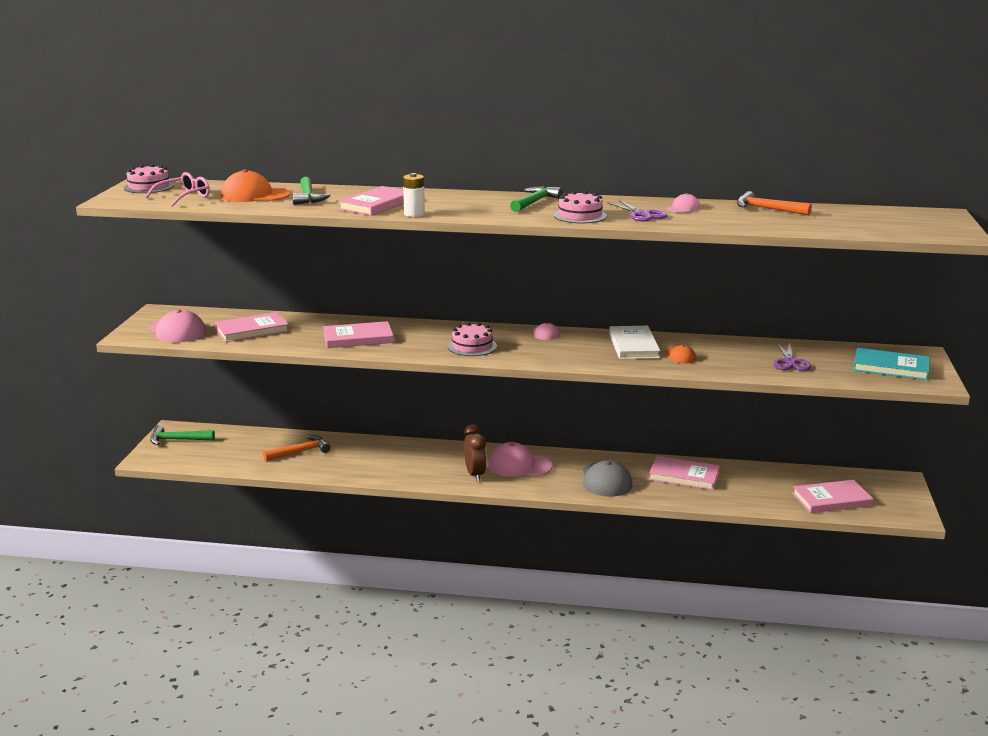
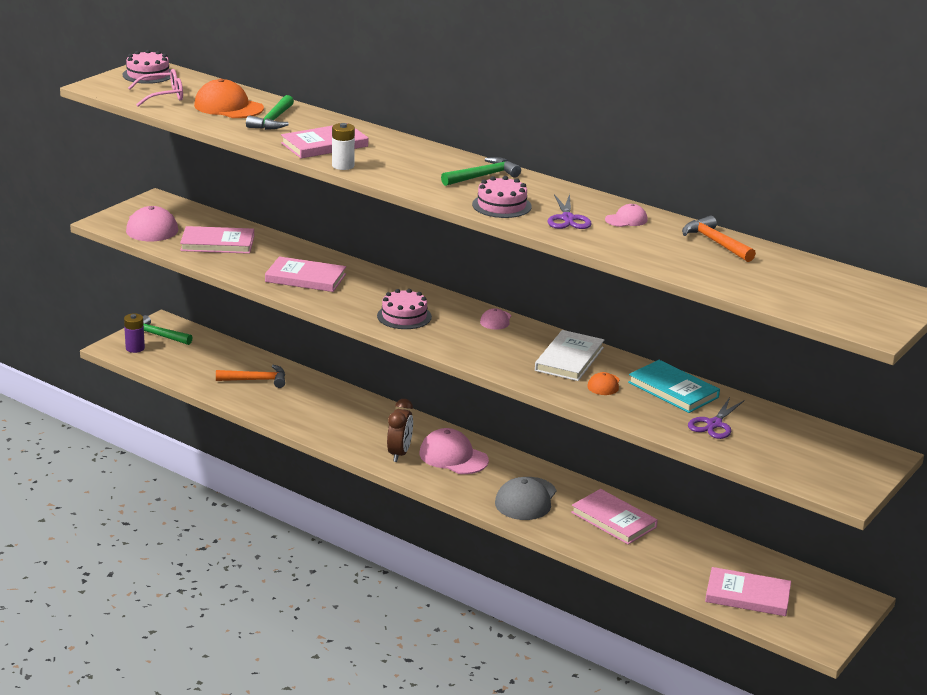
camera: 25 degrees right, 5 degrees up
turquoise book [854,348,930,380] -> turquoise book moved to [628,360,720,413]
none -> purple battery [124,313,145,353]

